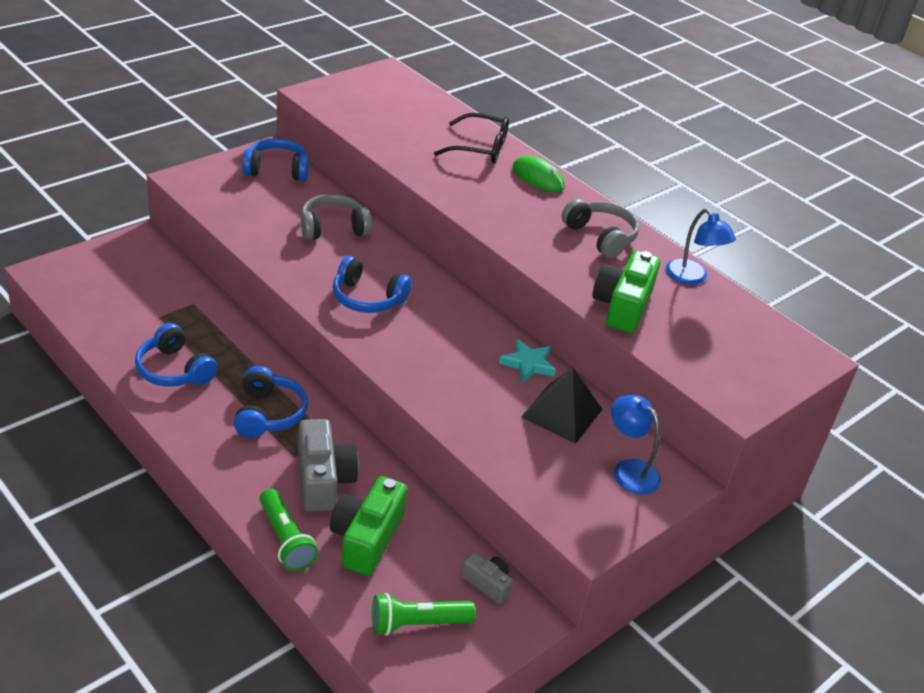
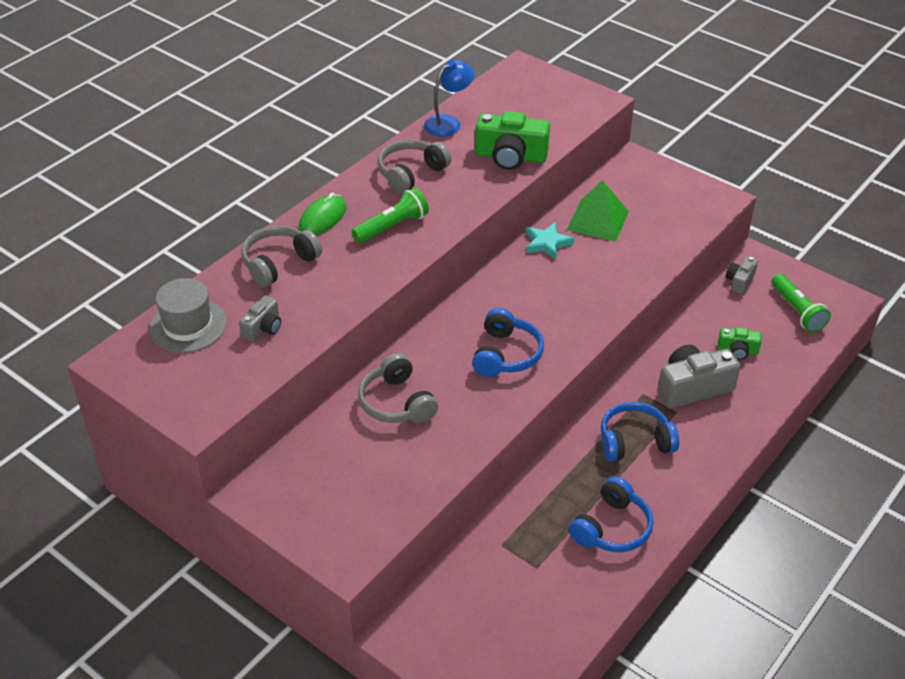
camera: 95 degrees left, 5 degrees up
blue headphones [243,138,309,181] -> none
green flashlight [259,489,318,571] -> green flashlight moved to [352,188,429,243]
green camera [330,476,407,576] -> green camera [718,327,762,360], size x0.54
black glasses [434,113,509,164] -> grey headphones [241,226,322,287]
black pyramid [521,367,602,444] -> green pyramid [567,180,629,242]
blue lamp [611,395,661,495] -> none
none -> grey hat [149,278,227,353]
none -> grey camera [239,295,281,342]

